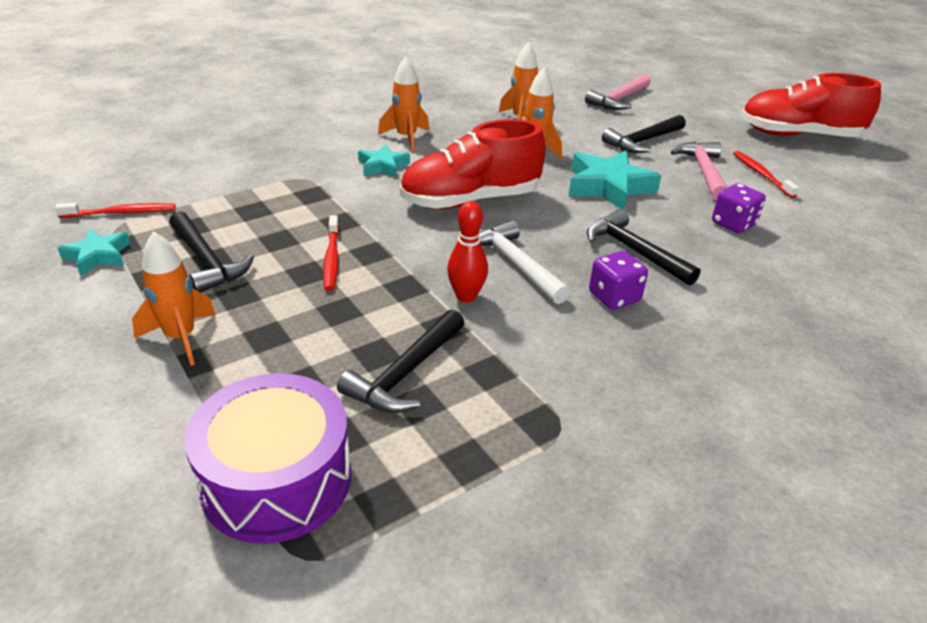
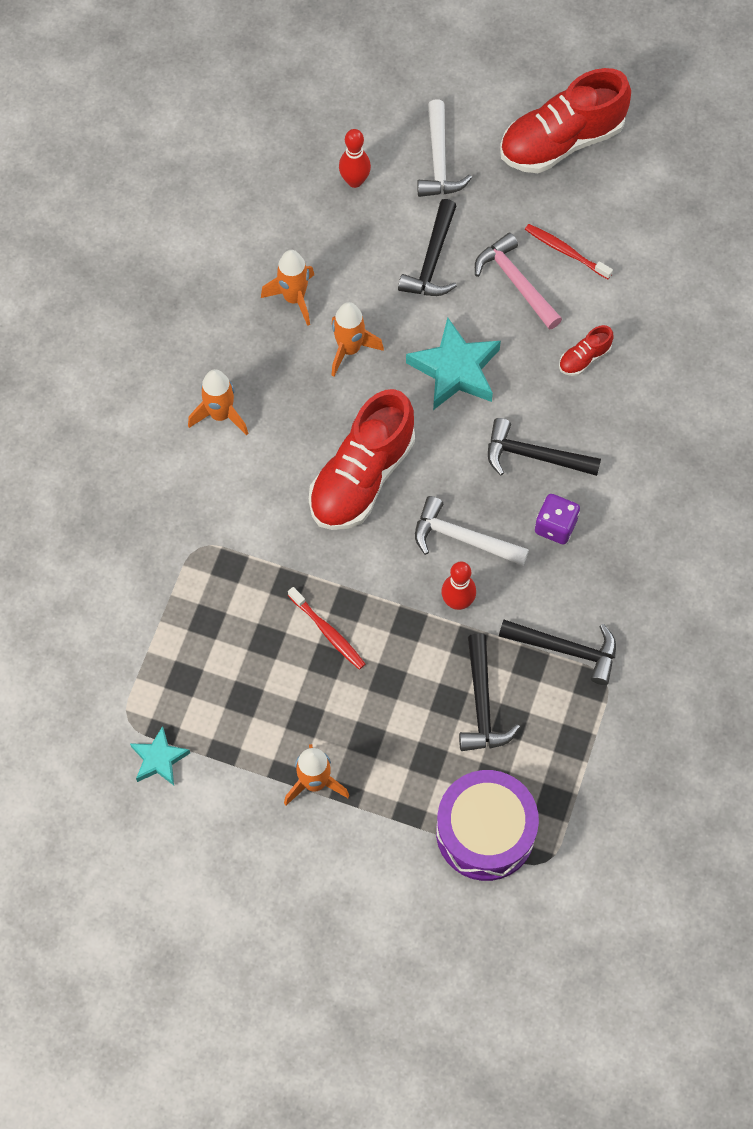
camera: 35 degrees left, 30 degrees up
red toothbrush [55,203,175,218] -> none
black hammer [169,211,254,293] -> black hammer moved to [499,620,616,685]
turquoise star [358,144,410,178] -> none
pink hammer [585,74,651,110] -> red bowling pin [339,129,371,188]
purple dice [712,183,766,233] -> red shoe [559,325,614,376]
none -> white hammer [417,100,472,197]

